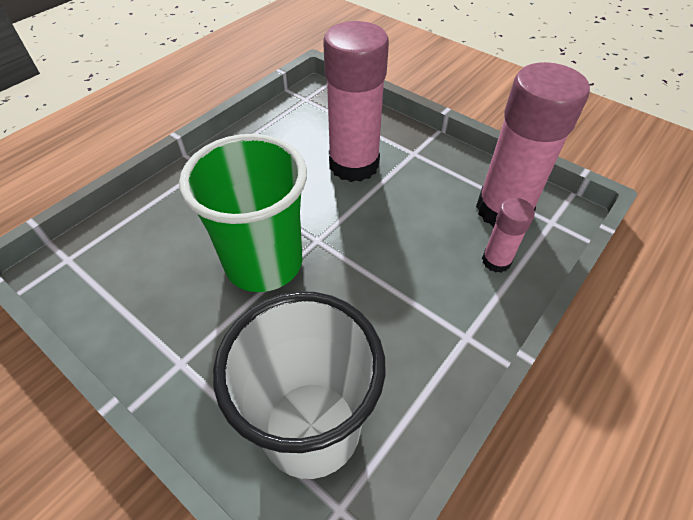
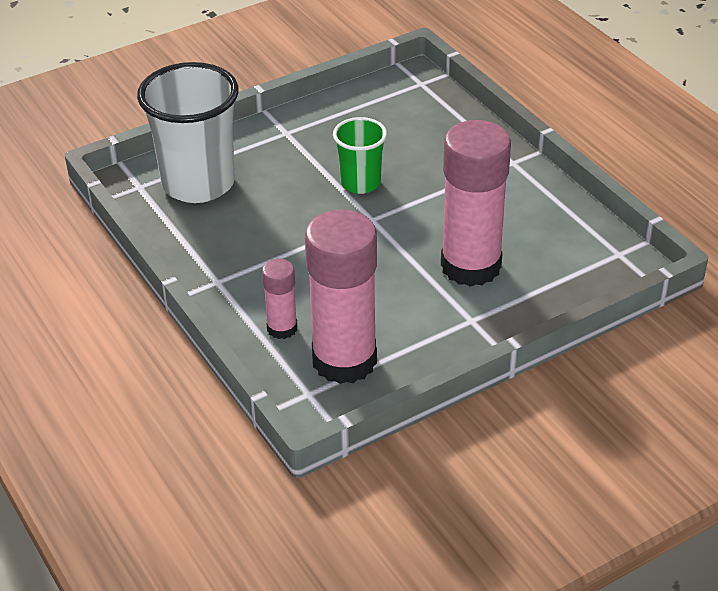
camera: 110 degrees right, 10 degrees down
green cup [179,134,307,292] -> green cup [333,117,387,194], size x0.55

